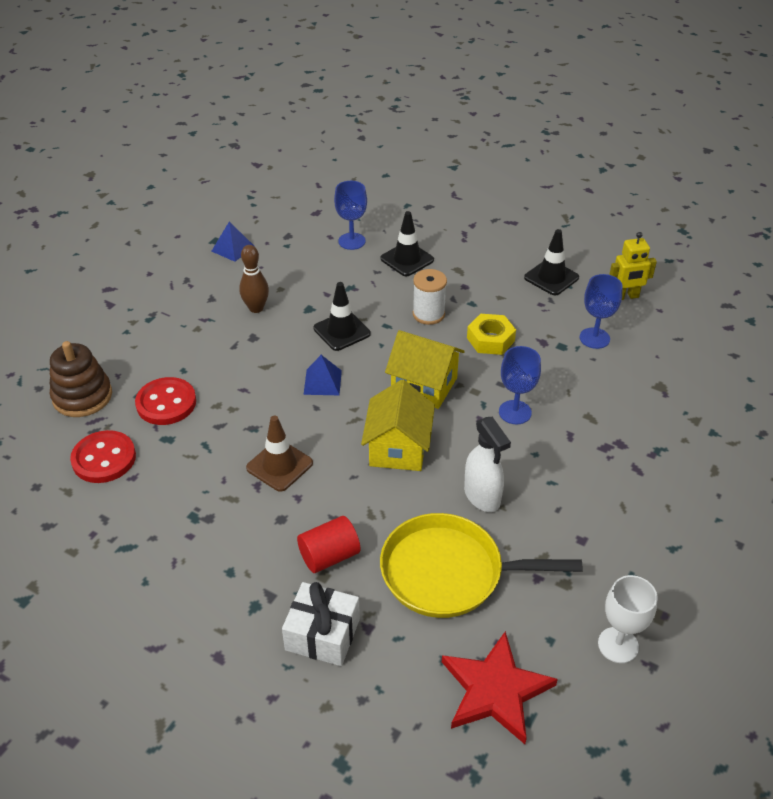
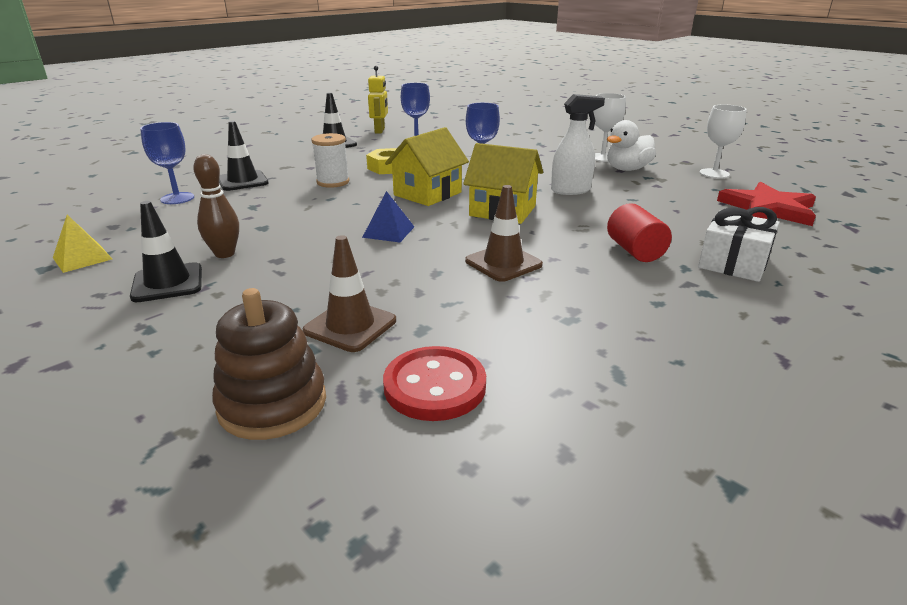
camera: 75 degrees left, 15 degrees down
red button [135,377,196,425] -> brown traffic cone [303,235,396,352]
blue pyramid [211,222,254,262] -> yellow pyramid [53,215,112,273]
black traffic cone [314,282,371,351] -> black traffic cone moved to [130,201,202,302]
yellow pan [380,513,583,618] -> none
none -> white goblet [593,93,626,162]
none -> white duck [607,120,656,171]

